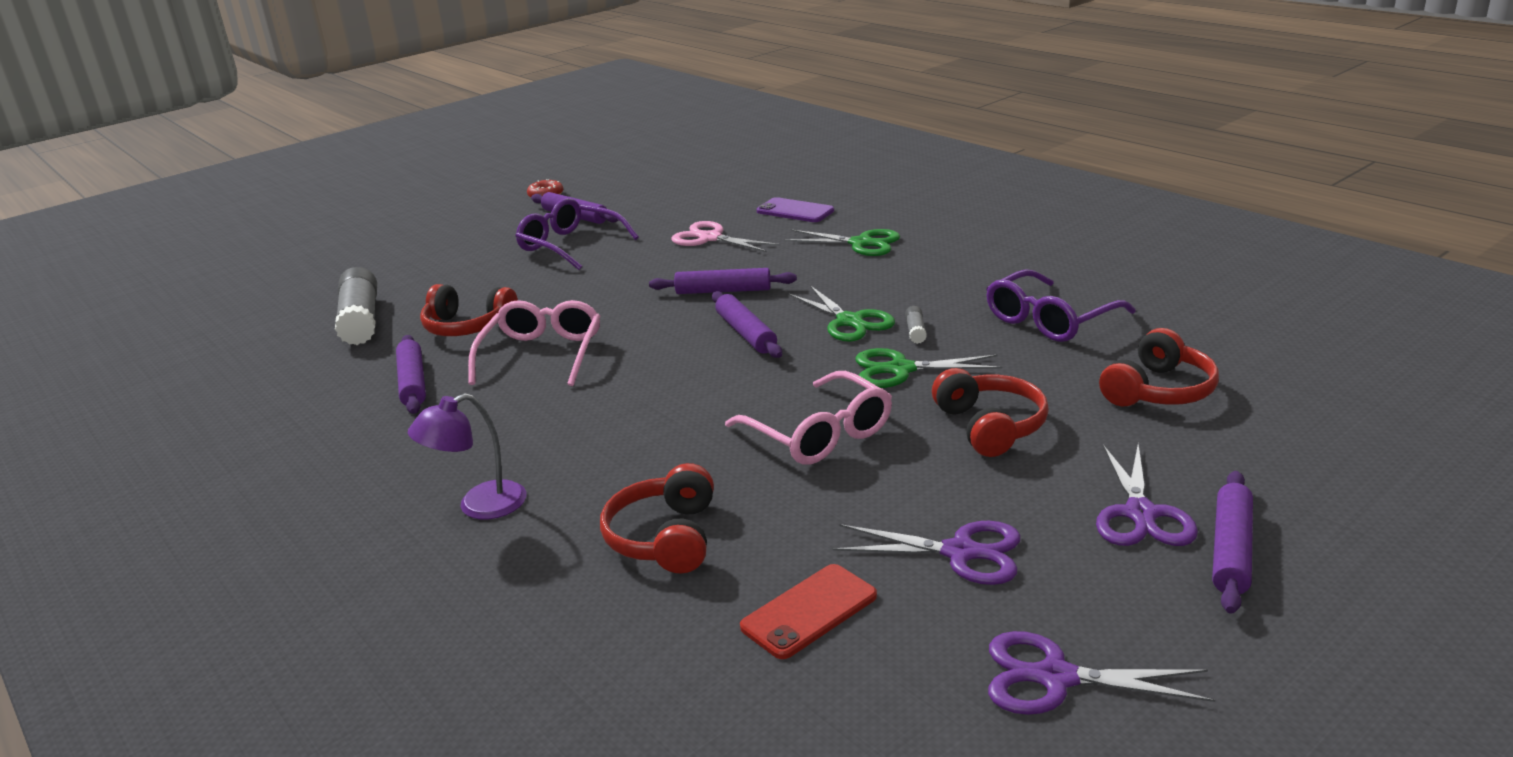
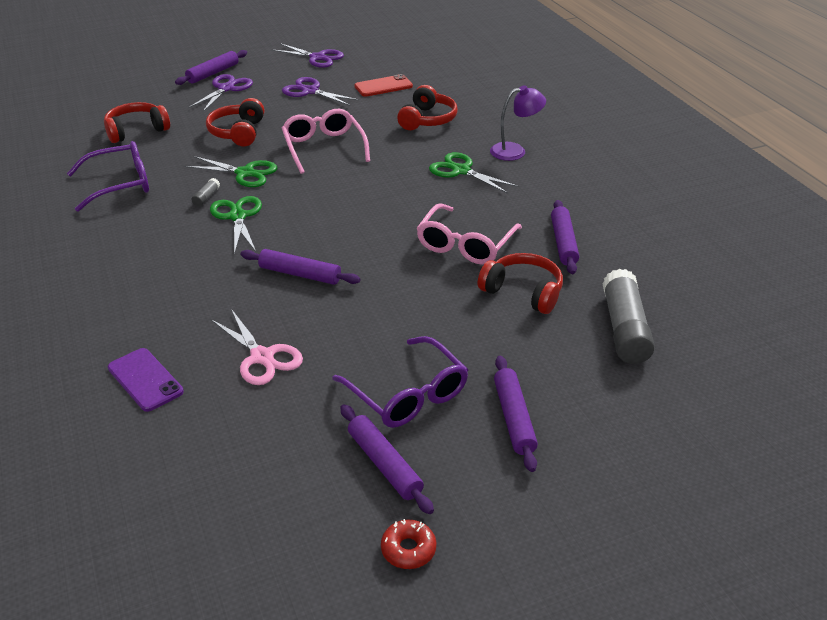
camera: 165 degrees left, 10 degrees up
purple rolling pin [712,291,782,358] -> purple rolling pin moved to [494,356,538,472]
green scissors [784,229,900,256] -> green scissors moved to [429,152,519,194]

